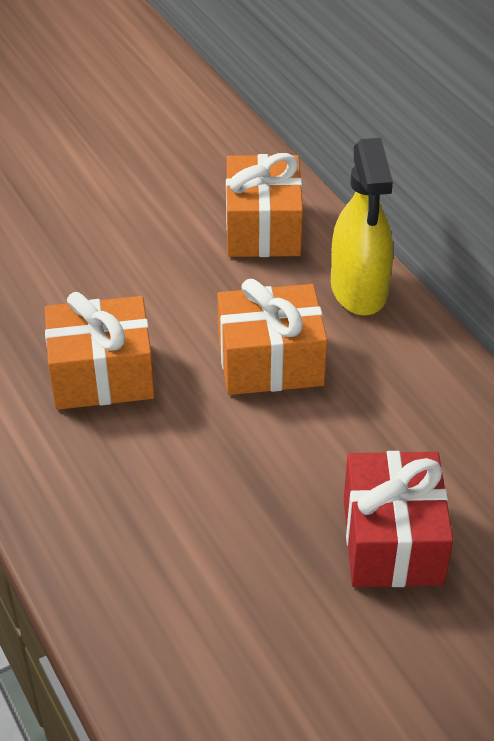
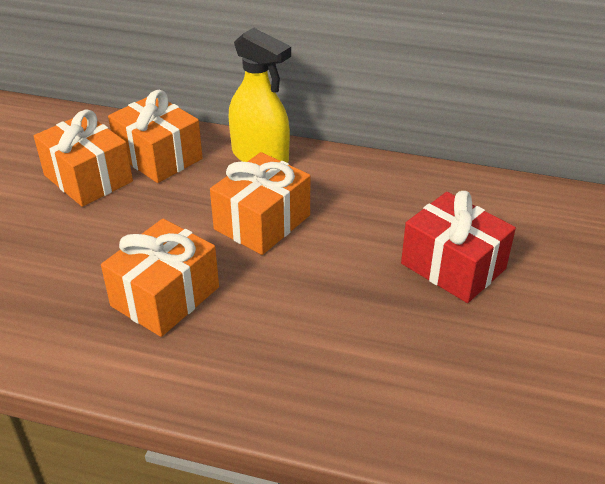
camera: 45 degrees left, 5 degrees down
none -> orange gift [34,110,133,207]

